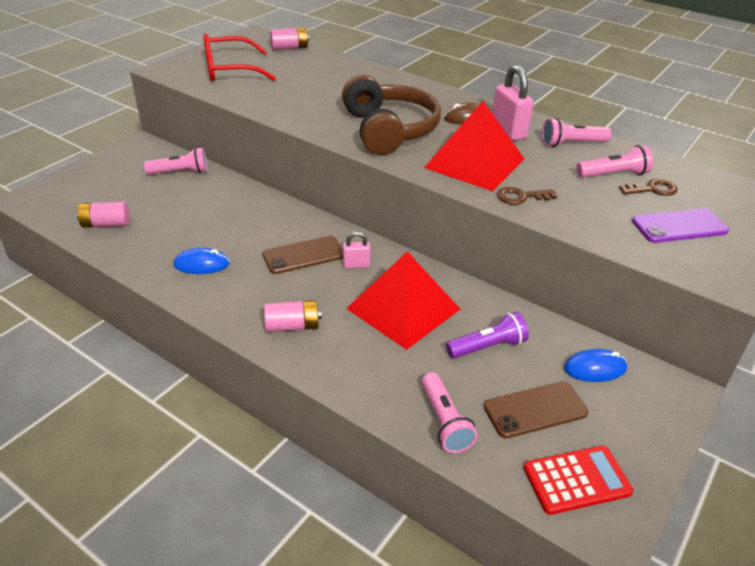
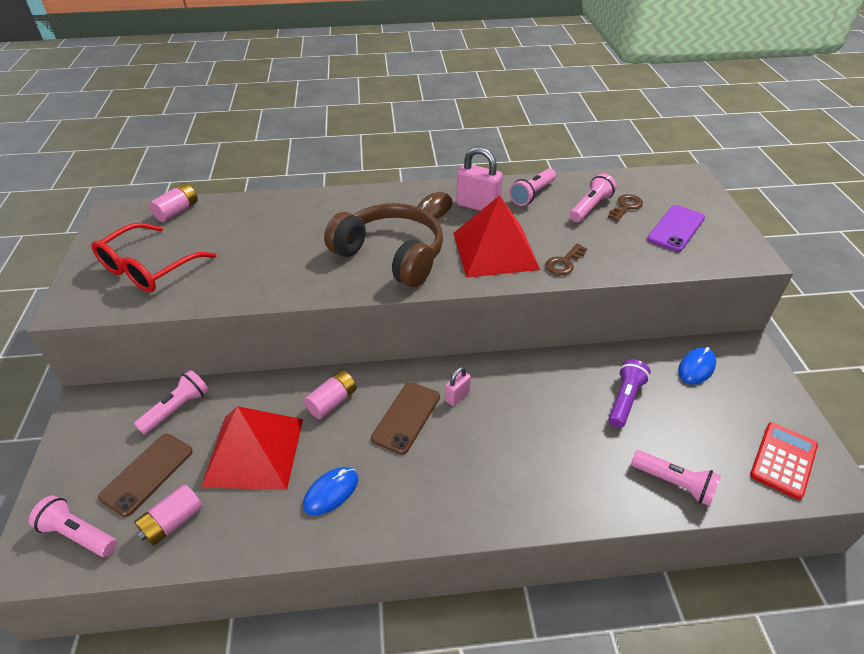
camera: 40 degrees left, 5 degrees up
pink battery [264,300,322,332] -> pink battery moved to [304,370,357,419]
red pyramid [346,251,460,350] -> red pyramid moved to [201,406,303,490]
brown phone [484,381,588,438] -> brown phone moved to [98,434,193,517]
none -> pink flashlight [29,495,117,557]

